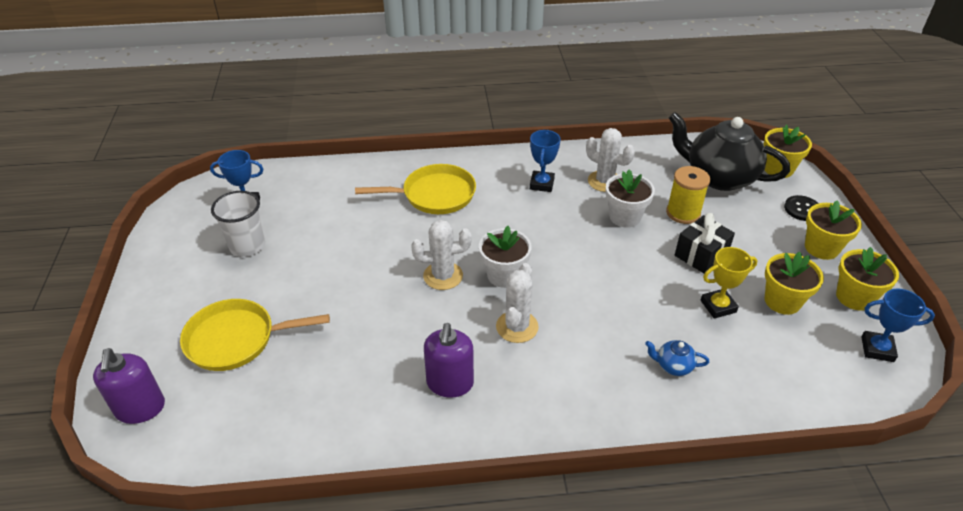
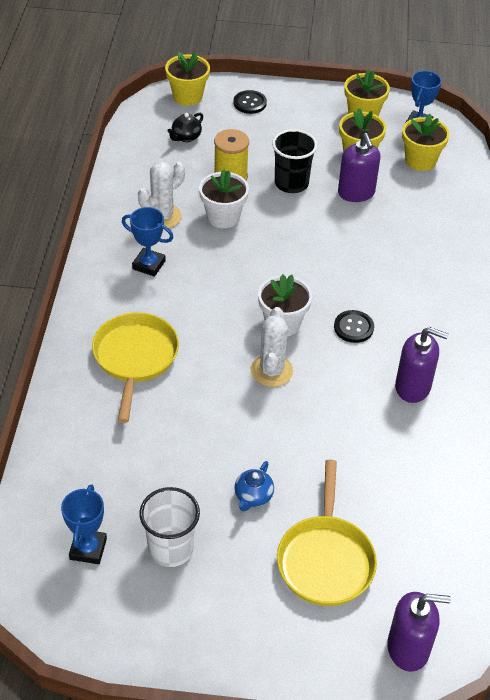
camera: 80 degrees left, 5 degrees up
white cactus [496,263,539,343] -> black button [334,310,374,343]
blue teapot [645,340,709,376] -> blue teapot moved to [234,461,274,512]
black teapot [669,112,790,191] -> black teapot [167,113,203,142], size x0.40
black gift [675,213,735,274] -> black cup [272,129,317,193]
yellow trophy [701,247,758,319] -> purple soap dispenser [338,133,381,202]
yellow flower pot [805,200,862,260] -> yellow flower pot moved to [402,114,450,171]

